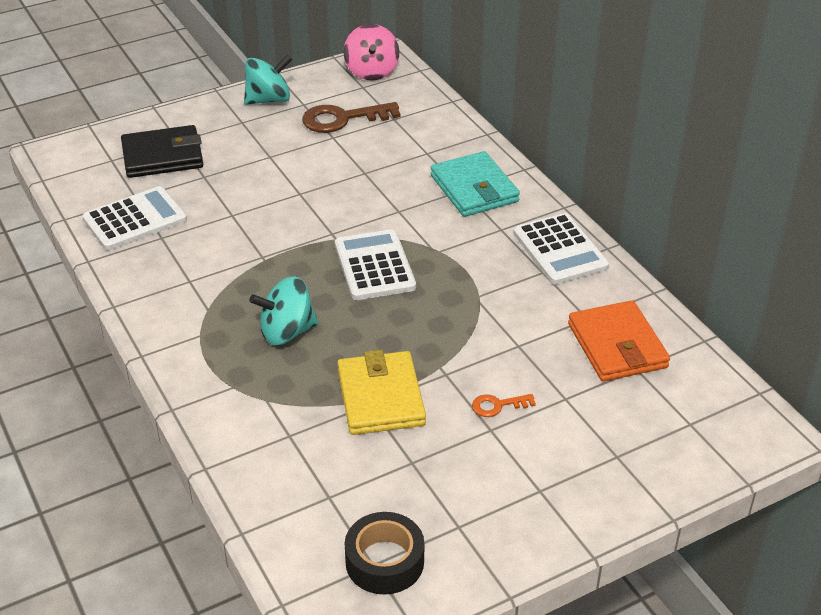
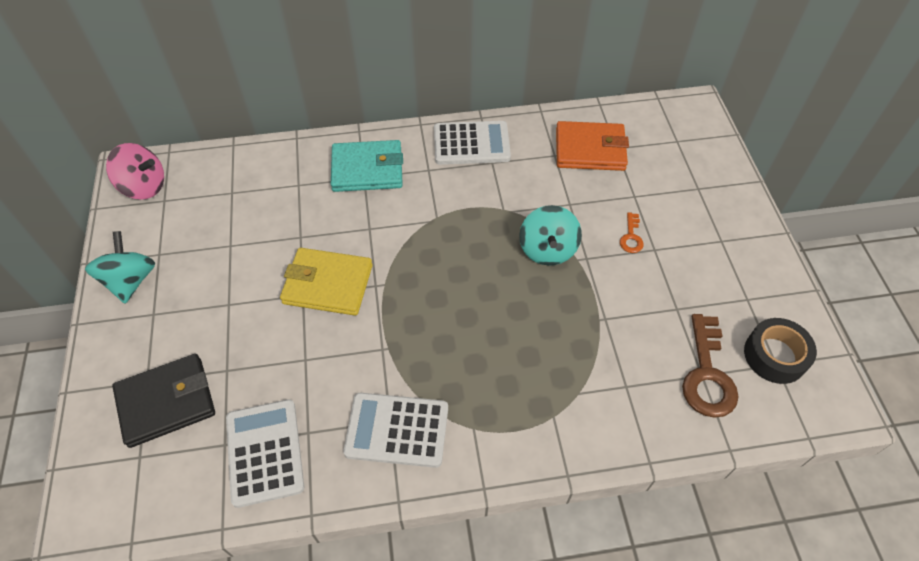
camera: 70 degrees left, 15 degrees up
black wallet [121,125,203,178] -> black wallet turned 60 degrees clockwise [112,354,215,448]
turquoise spinning top [249,276,318,345] -> turquoise spinning top moved to [519,205,582,266]
brown key [302,102,400,133] -> brown key moved to [682,314,738,418]
white calculator [335,229,416,300] -> white calculator moved to [343,393,448,468]
yellow wallet [337,350,426,435] -> yellow wallet moved to [280,248,373,316]

